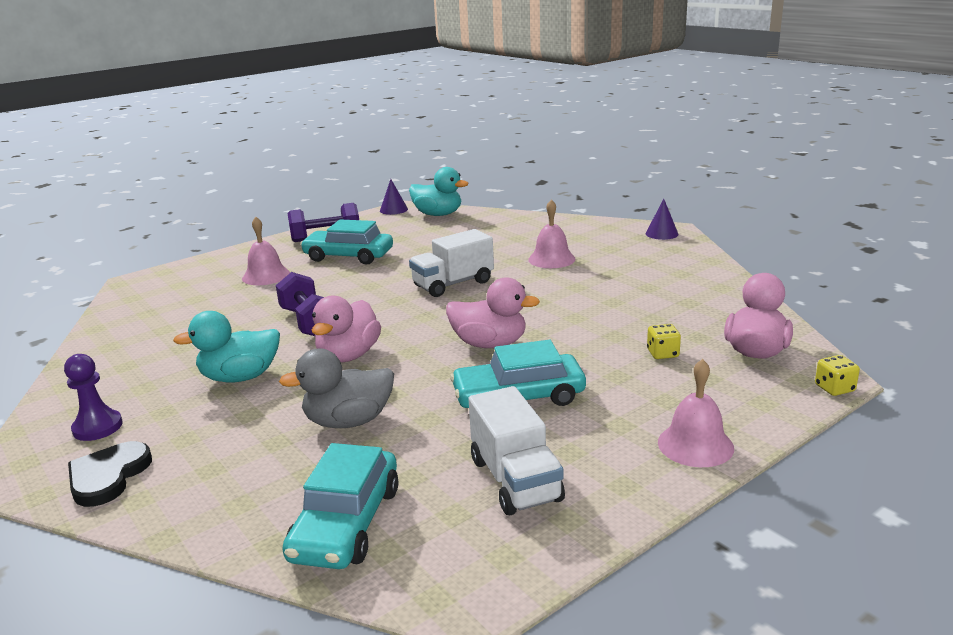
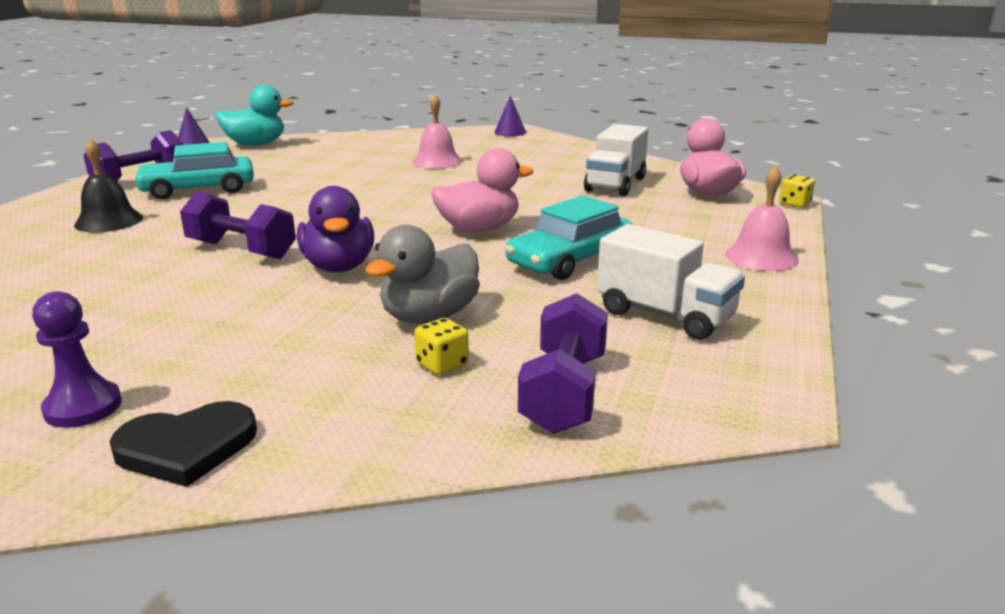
camera: 35 degrees left, 0 degrees up
black heart [68,441,152,507] -> black heart turned 90 degrees counterclockwise [109,401,257,487]
turquoise duck [173,311,280,383] -> none
pink bell [242,216,290,285] -> black bell [74,139,143,232]
turquoise car [282,443,398,569] -> purple dumbbell [518,293,608,434]
pink duck [312,295,381,362] -> purple duck [297,186,374,272]
white truck [409,229,494,297] -> white truck moved to [584,124,648,196]
yellow dice [647,324,681,359] -> yellow dice moved to [414,318,469,375]

